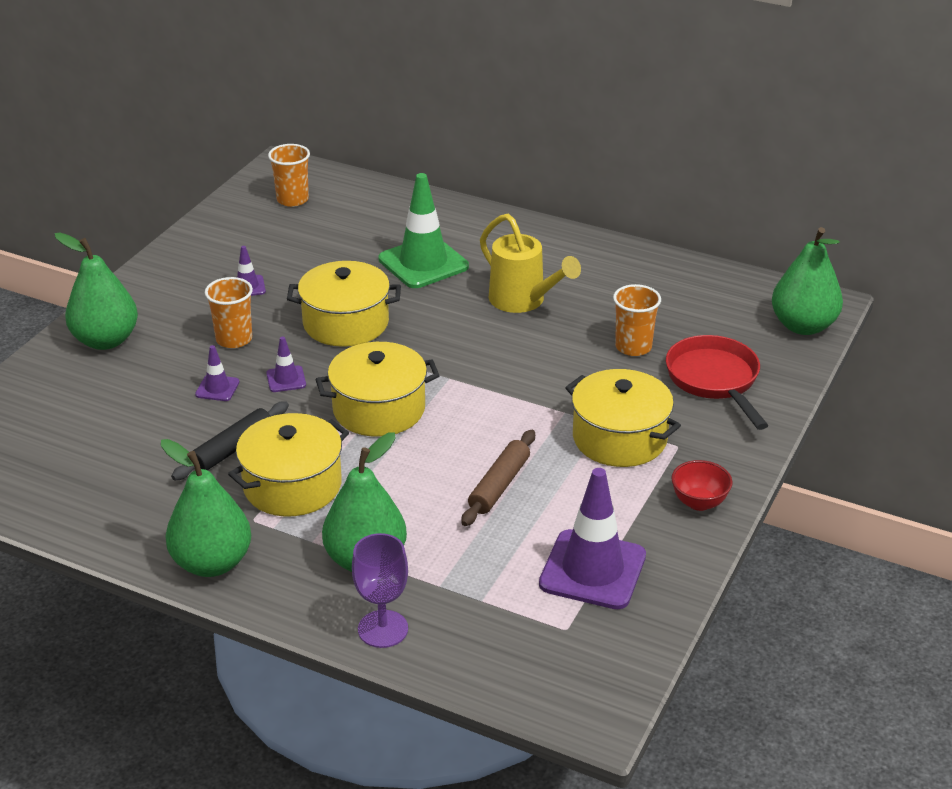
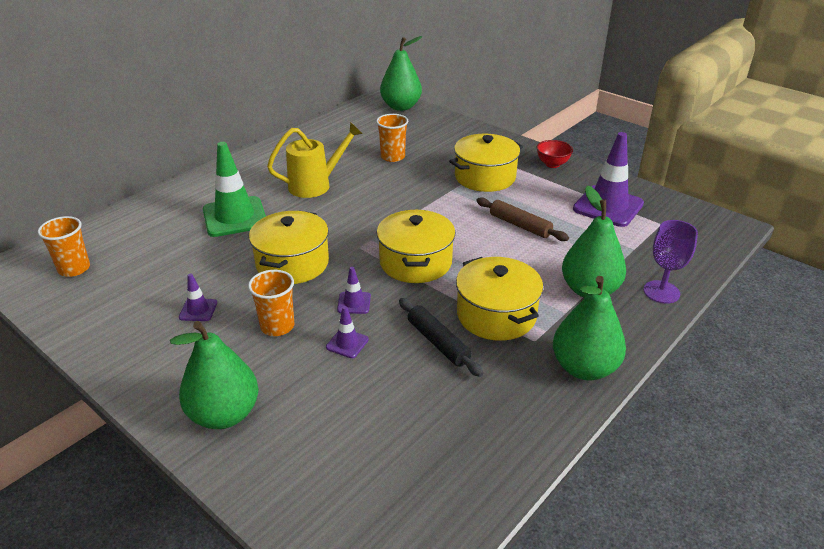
camera: 75 degrees left, 0 degrees up
red pan [666,335,769,430] -> none

